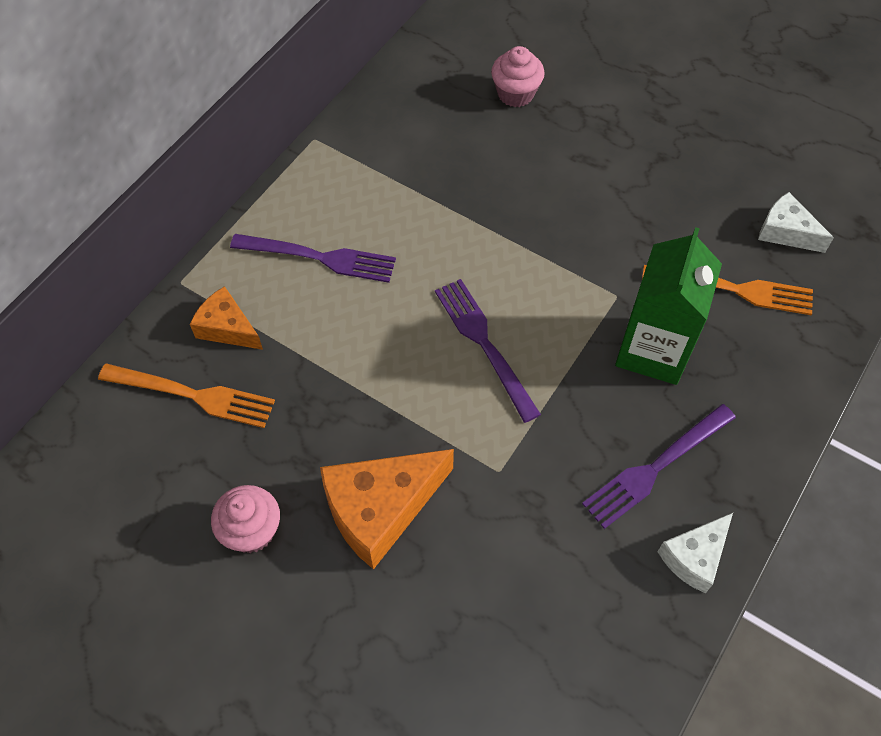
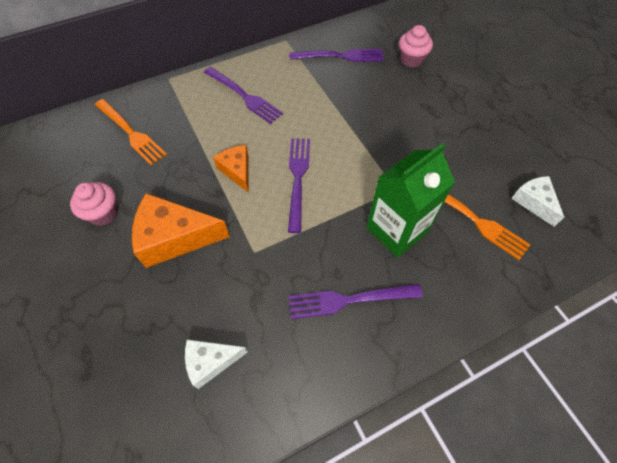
camera: 30 degrees right, 0 degrees up
orange cheese [190,286,263,350] -> orange cheese moved to [213,145,249,193]
white cheese [658,513,733,593] -> white cheese moved to [185,339,248,389]
none -> purple fork [289,49,384,62]

